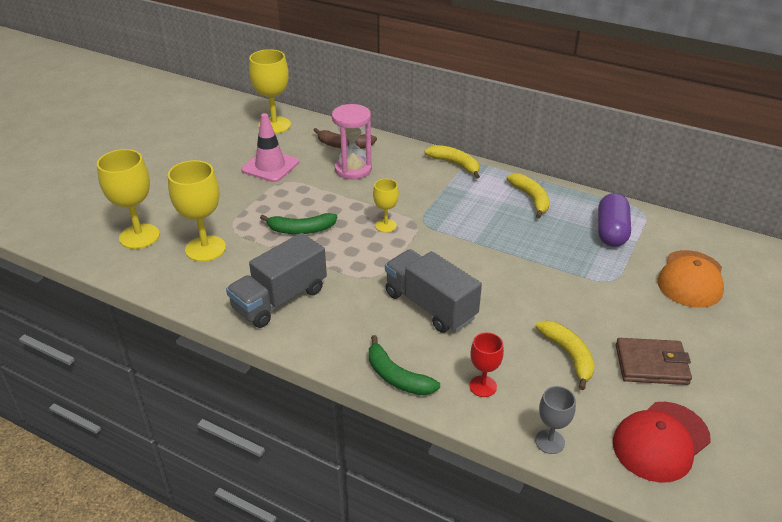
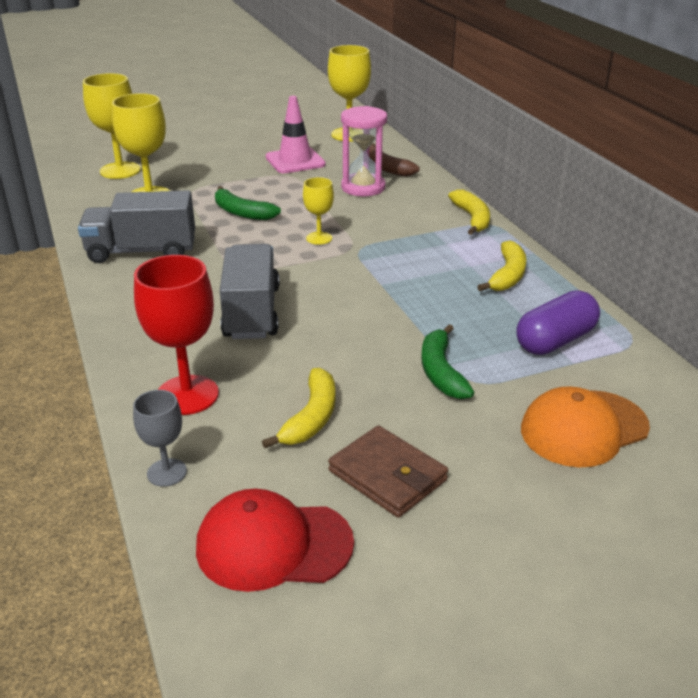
camera: 40 degrees right, 5 degrees down
green banana [369,335,440,395] -> green banana moved to [421,324,474,399]
red goblet [469,332,504,397] -> red goblet [134,255,219,415], size x1.78

